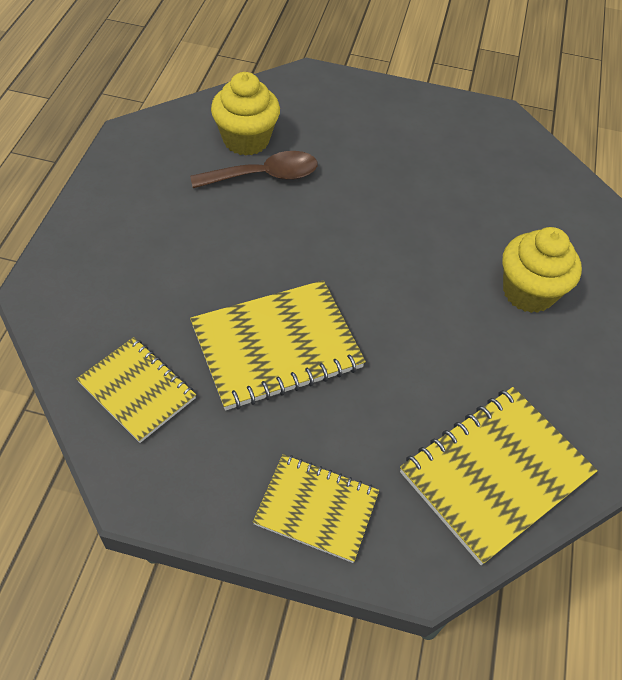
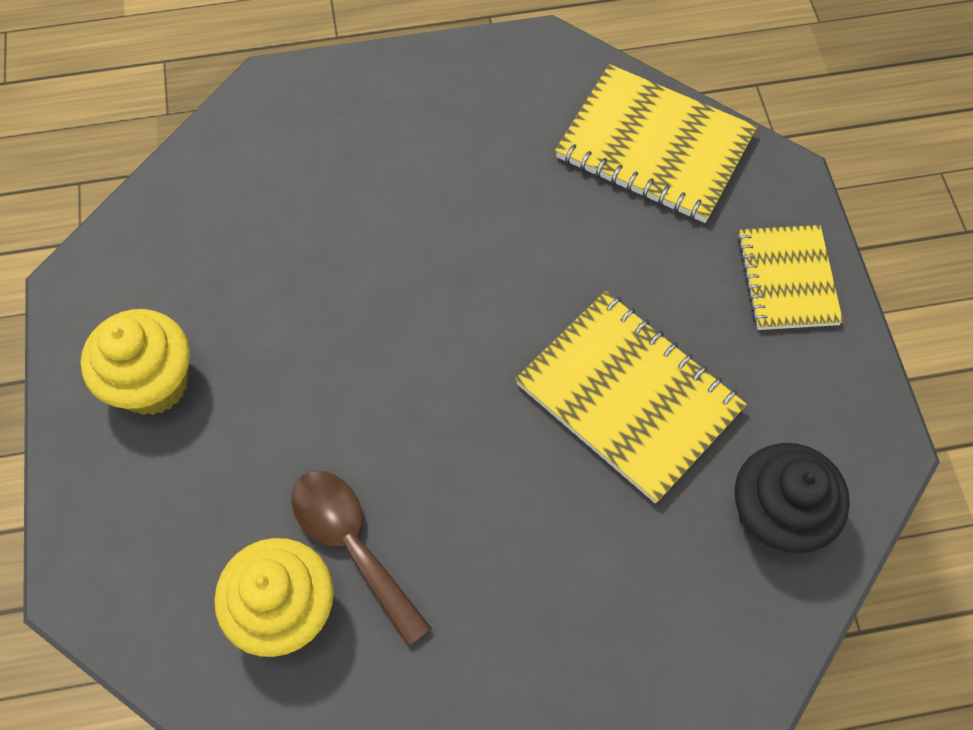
camera: 110 degrees left, 10 degrees up
yellow notebook [76,337,196,443] -> black cupcake [735,443,850,553]
yellow cupcake [503,227,582,313] -> yellow cupcake moved to [81,309,190,415]

